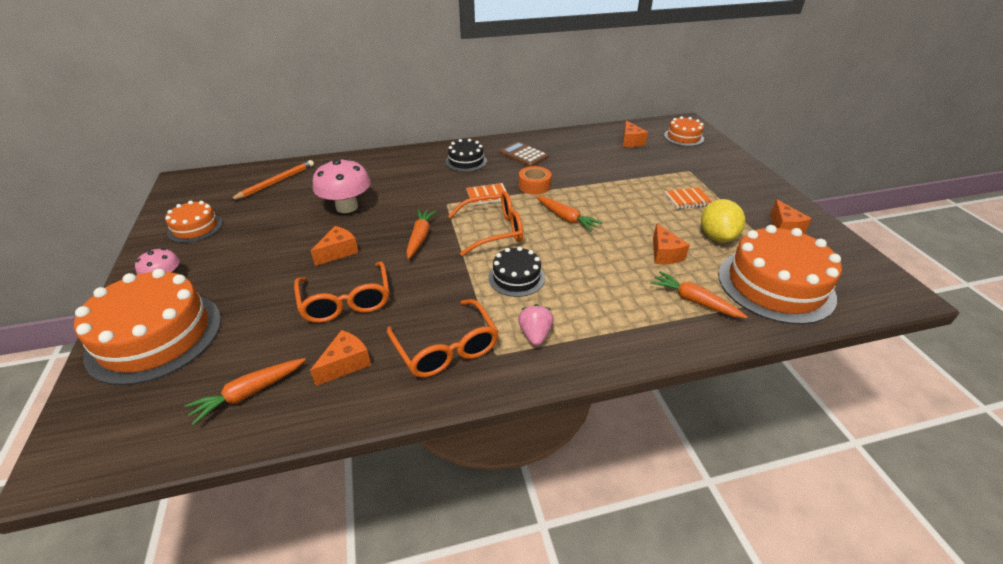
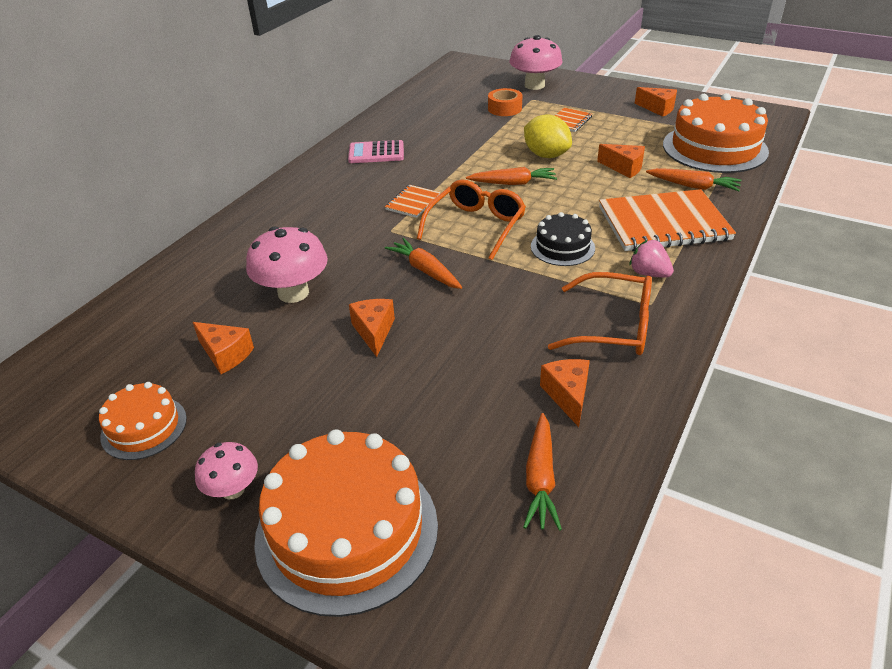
camera: 45 degrees left, 0 degrees up
orange pencil [230,160,314,200] -> none
orange glasses [294,261,389,323] -> none
black cake [445,139,487,172] -> none
brown calculator [500,142,549,167] -> pink calculator [348,140,404,163]
orange tape [519,166,551,195] -> orange tape moved to [488,88,522,116]
orange cheese [623,120,648,147] -> orange cheese moved to [193,322,254,374]
orange carrot [650,271,748,318] -> orange carrot turned 150 degrees counterclockwise [646,168,742,191]
orange cake [664,116,704,146] -> none
yellow lemon [701,199,745,242] -> yellow lemon moved to [524,114,572,158]
none -> pink mushroom [510,35,563,90]
none -> orange notebook [599,189,736,251]

